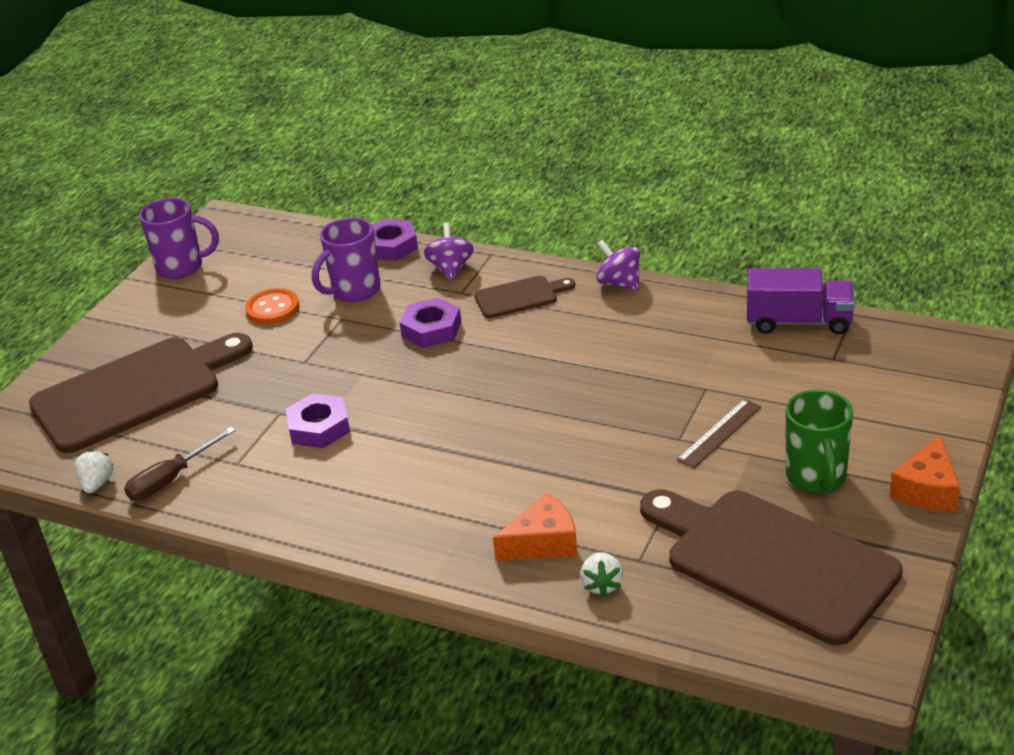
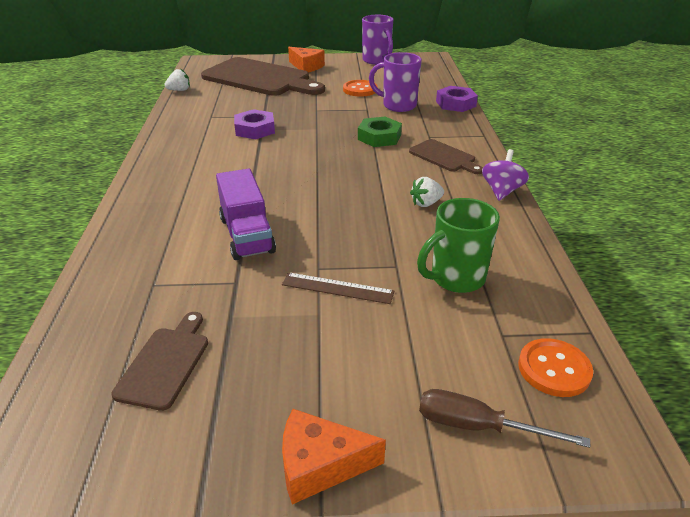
camera: 60 degrees right, 0 degrees up
brown screwdriver [124,427,235,501] -> brown screwdriver moved to [419,389,590,448]
purple nut [400,298,462,348] -> green nut [358,117,402,147]
purple spinning top [423,222,474,281] -> none
orange cheese [493,493,578,561] -> orange cheese moved to [288,47,325,72]
white strawberry [580,552,623,597] -> white strawberry moved to [410,177,444,207]
brown cutting board [640,489,903,645] -> brown cutting board [111,312,208,411], size x0.47
purple truck [747,268,855,334] -> purple truck moved to [216,168,276,260]
green mug [786,389,853,493] -> green mug moved to [417,198,500,293]
none -> orange button [518,338,593,397]

